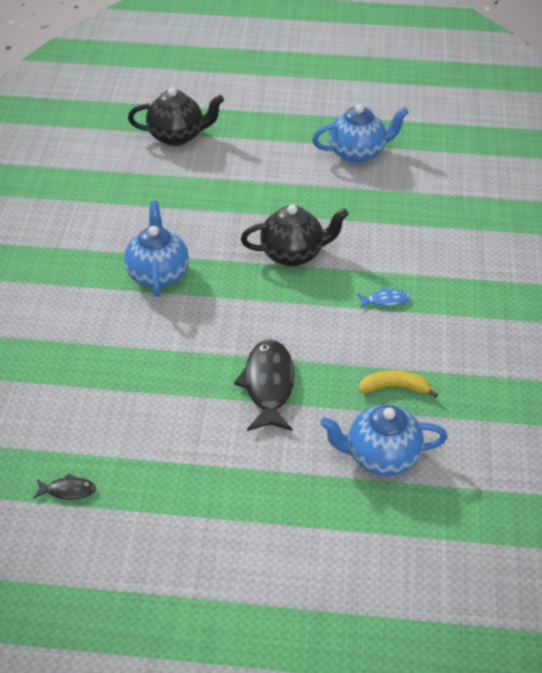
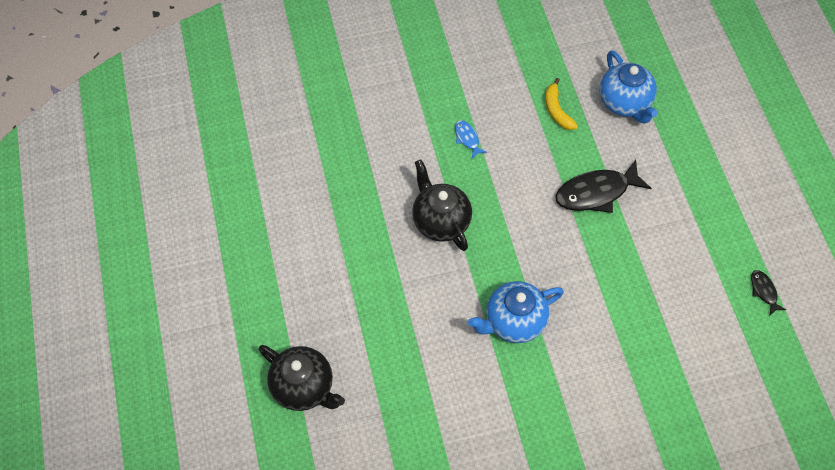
camera: 110 degrees left, 15 degrees up
black teapot [128,87,224,146] -> black teapot turned 150 degrees clockwise [259,345,345,411]
blue teapot [312,104,409,164] -> none

